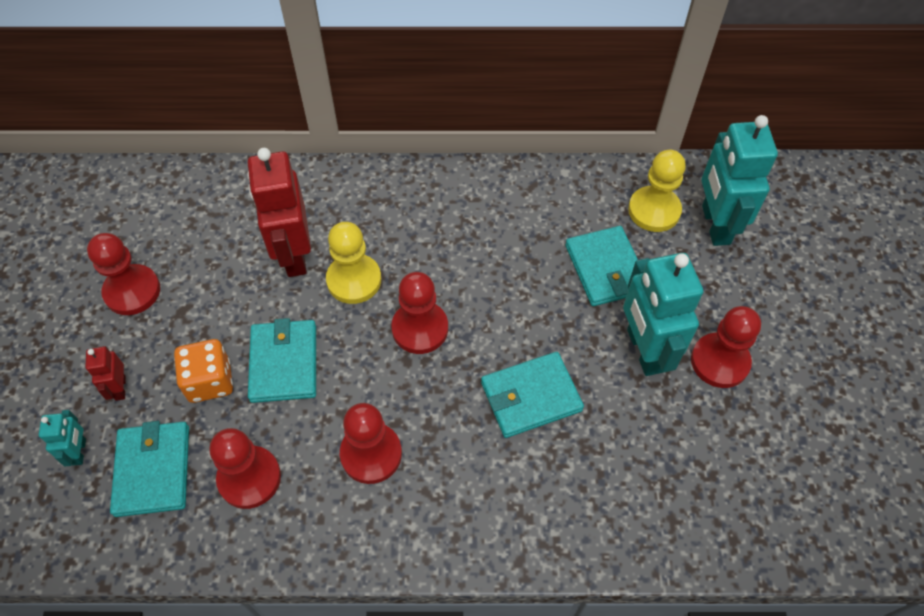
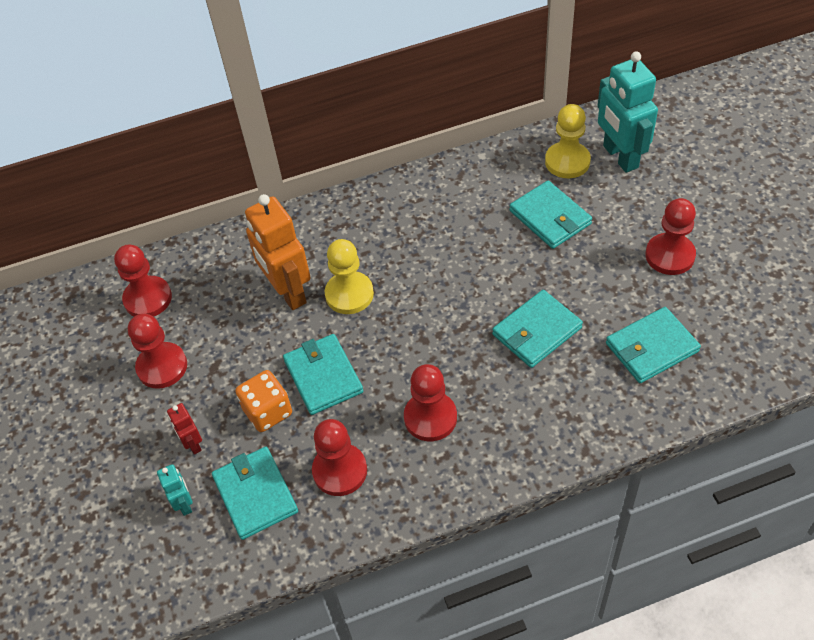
camera: 15 degrees left, 5 degrees down
red robot [247,148,311,277] -> orange robot [245,194,311,310]
red pawn [391,272,448,354] -> red pawn moved to [114,245,172,317]
turquoise robot [623,253,703,376] -> none
none -> turquoise wallet [606,307,701,383]

